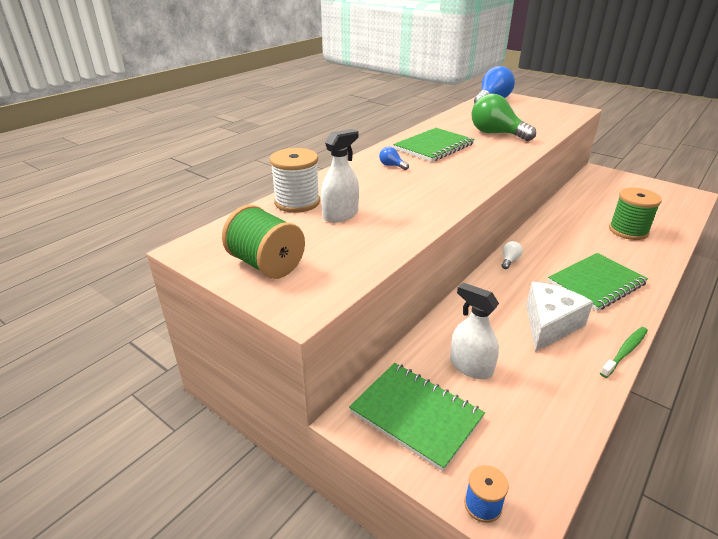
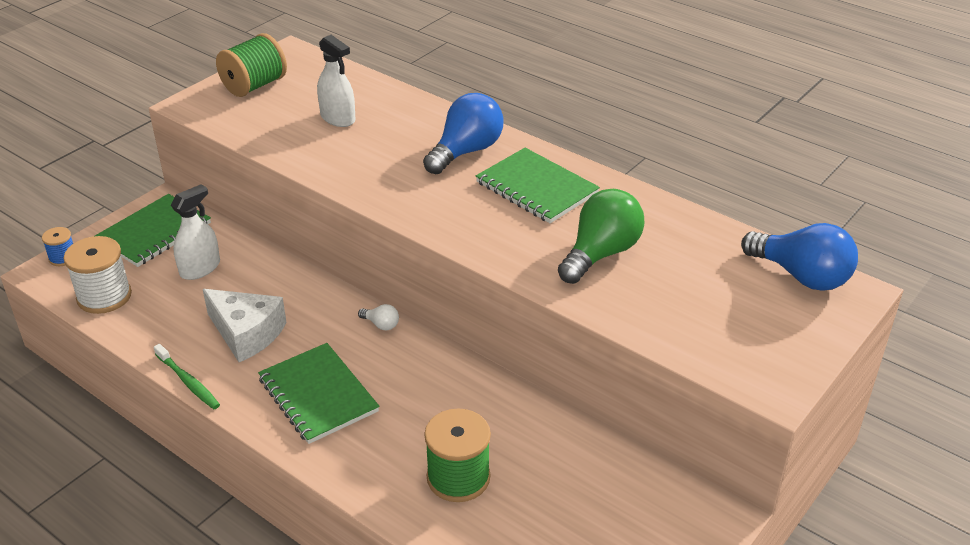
camera: 90 degrees right, 5 degrees up
white spool [270,148,320,213] -> white spool moved to [64,236,132,314]
blue light bulb [379,146,409,170] -> blue light bulb [423,93,504,174], size x2.31

